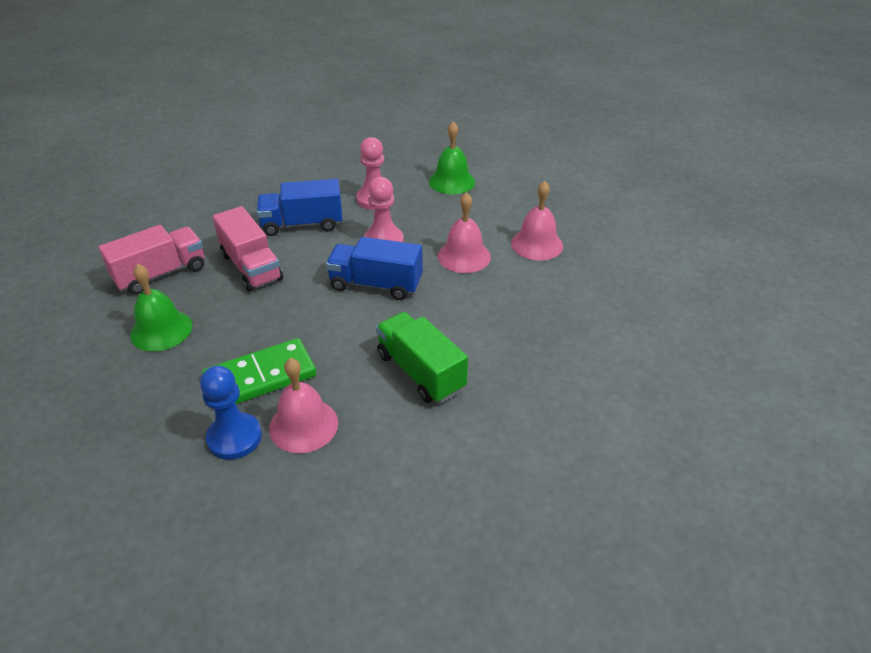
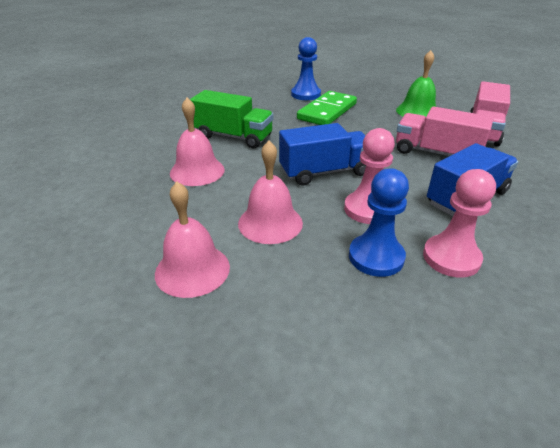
camera: 150 degrees right, 5 degrees down
pink bell [269,358,338,453] -> pink bell moved to [170,98,225,186]
green bell [429,122,475,194] -> none
none -> blue pawn [349,168,409,277]

